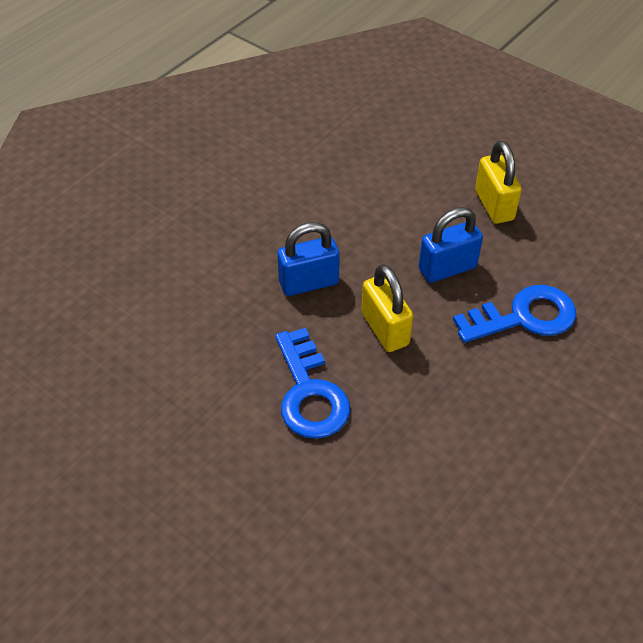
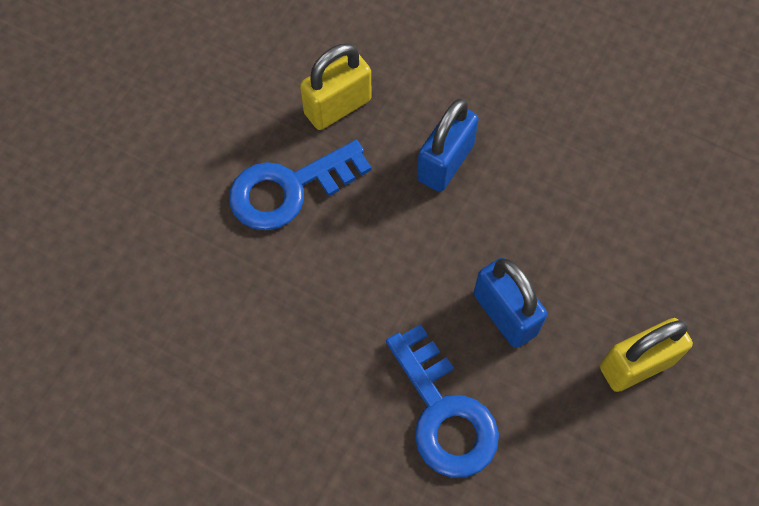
camera: 80 degrees right, 15 degrees up
blue padlock [277,222,340,296] -> blue padlock turned 60 degrees clockwise [417,99,479,192]
yellow padlock [361,264,413,352] -> yellow padlock moved to [300,43,372,130]

